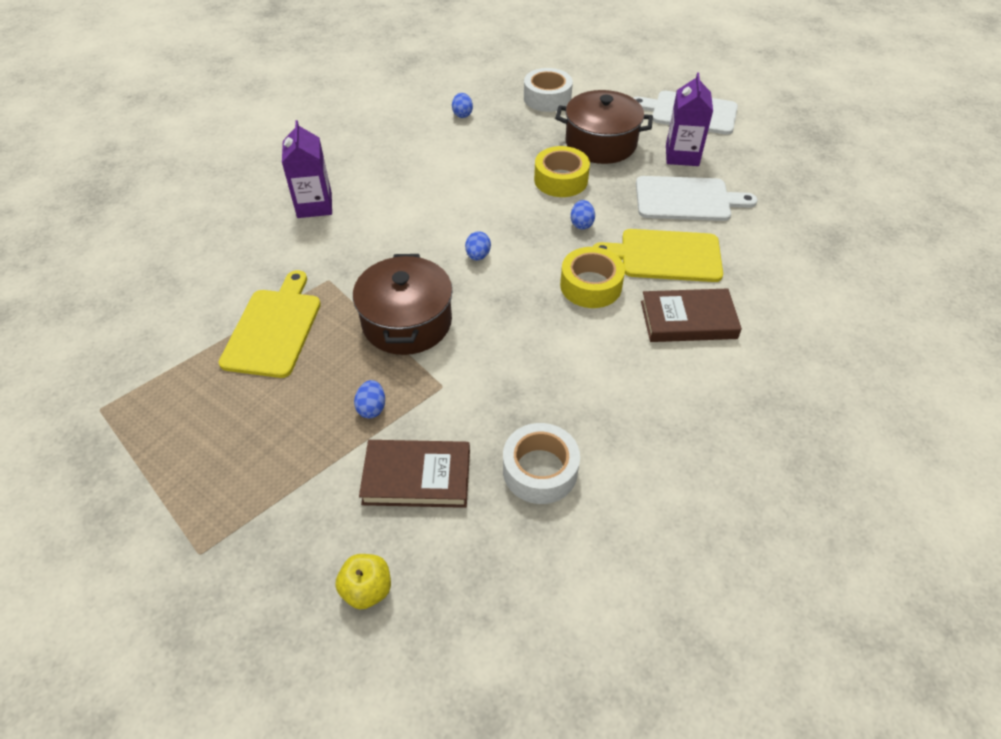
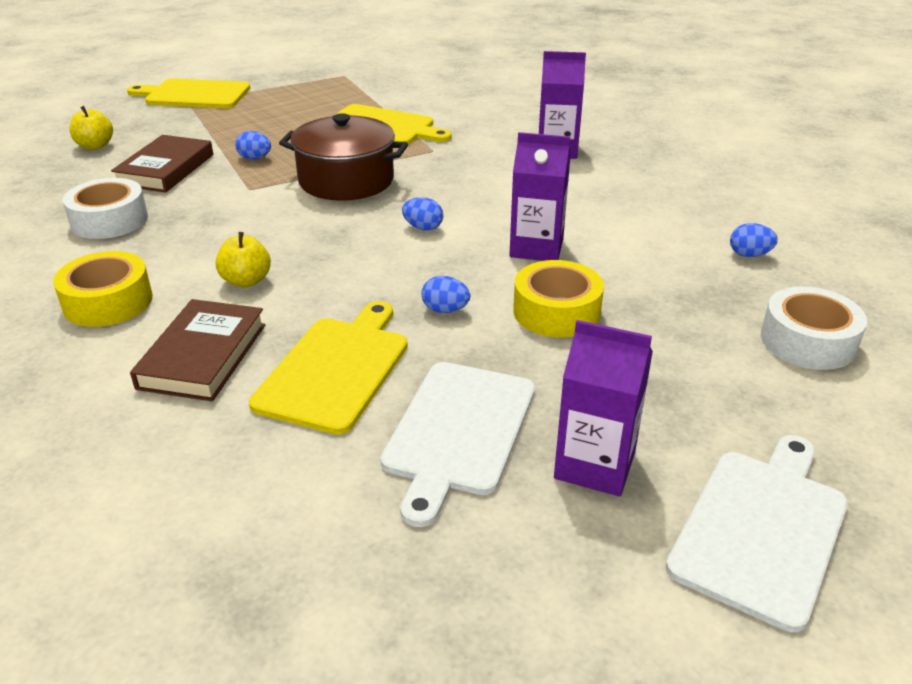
camera: 105 degrees right, 15 degrees down
brown pot [555,90,653,164] -> none
yellow tape [560,247,625,308] -> yellow tape moved to [53,251,153,327]
none -> yellow cutting board [127,79,250,108]
none -> yellow apple [215,232,271,287]
none -> purple carton [509,132,571,261]

